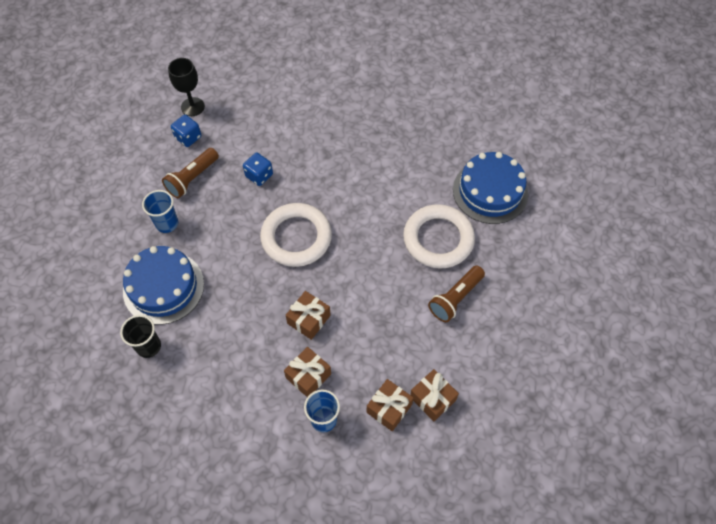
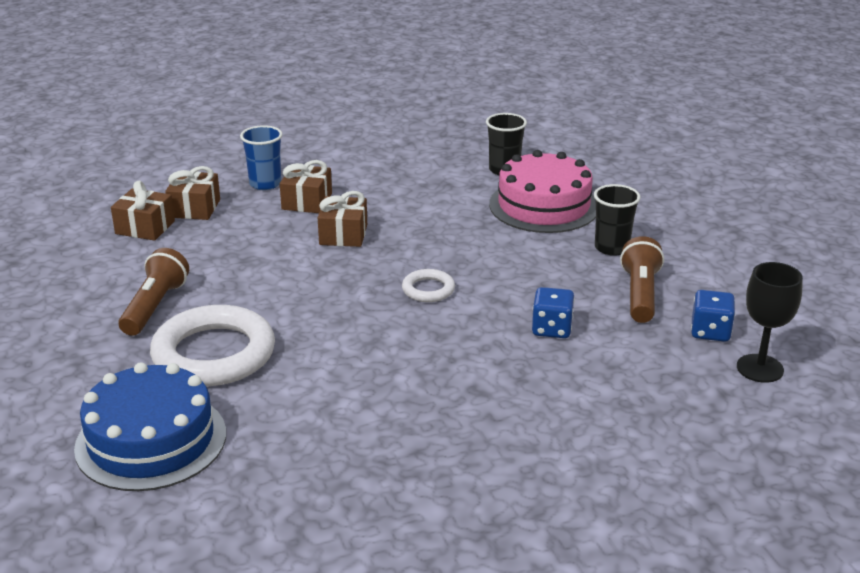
camera: 150 degrees right, 30 degrees down
blue cake [123,246,204,325] -> pink cake [489,150,596,233]
blue cup [142,190,178,233] -> black cup [594,184,640,256]
white ring [260,203,332,267] -> white ring [402,269,455,302], size x0.47

